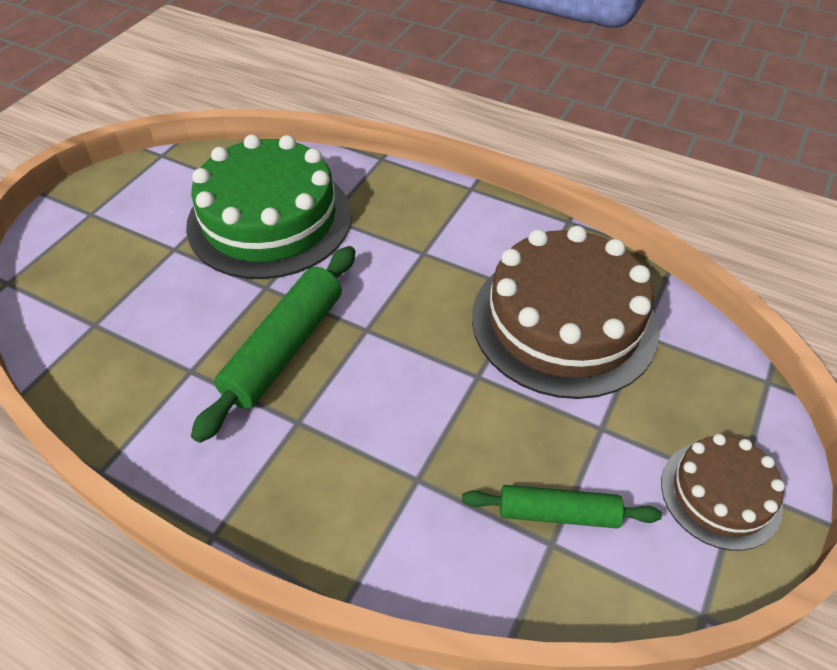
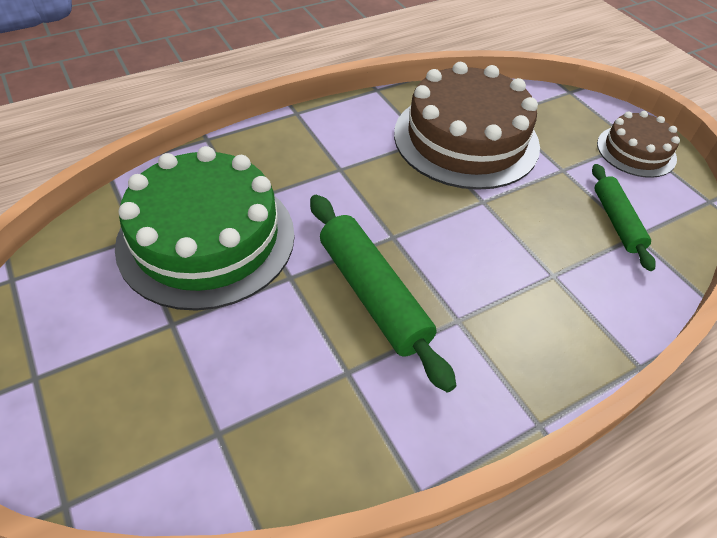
camera: 60 degrees left, 0 degrees up
green rolling pin [462,485,662,528] -> green rolling pin turned 45 degrees counterclockwise [592,164,656,271]

